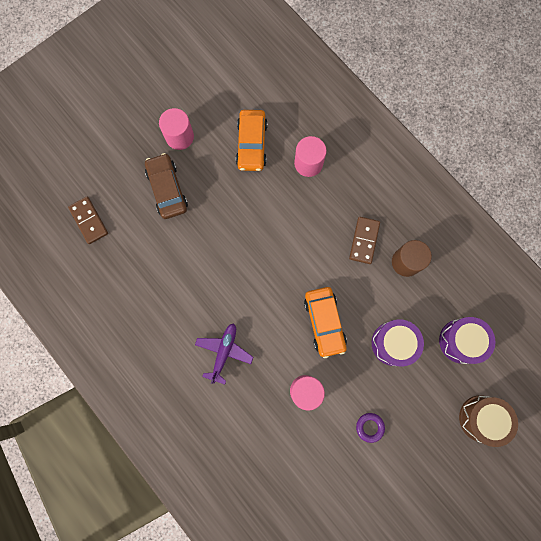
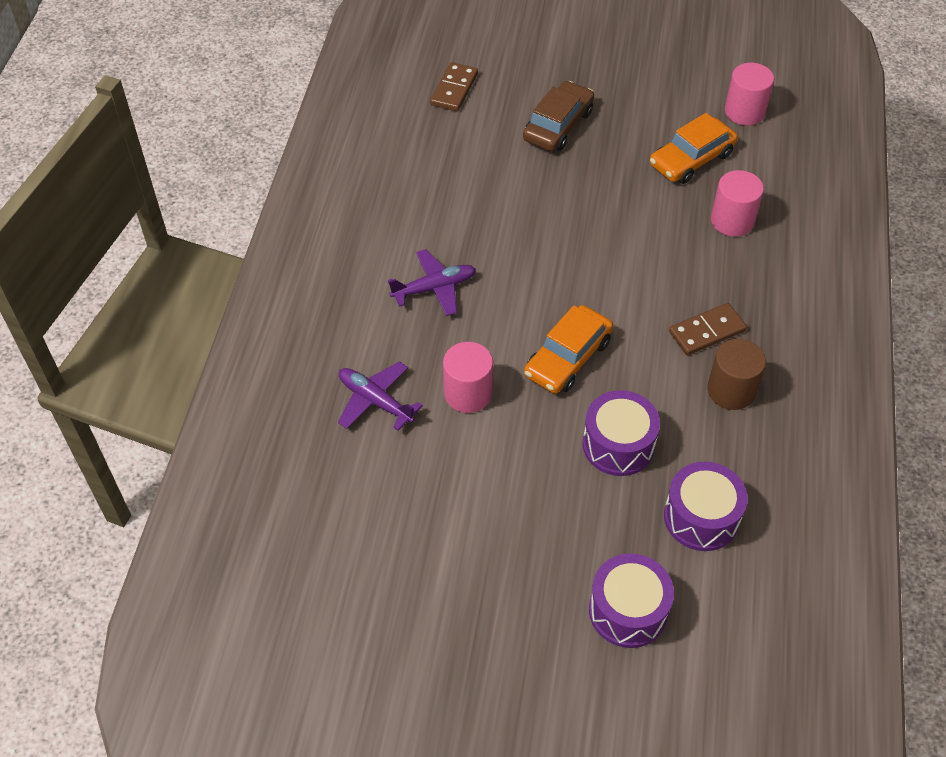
camera: 50 degrees right, 25 degrees down
pink cylinder [159,108,194,150] -> pink cylinder moved to [725,63,774,125]
purple ring [356,413,385,443] -> none
brown drum [459,395,518,447] -> purple drum [589,553,674,648]
none -> purple plane [338,361,423,431]

